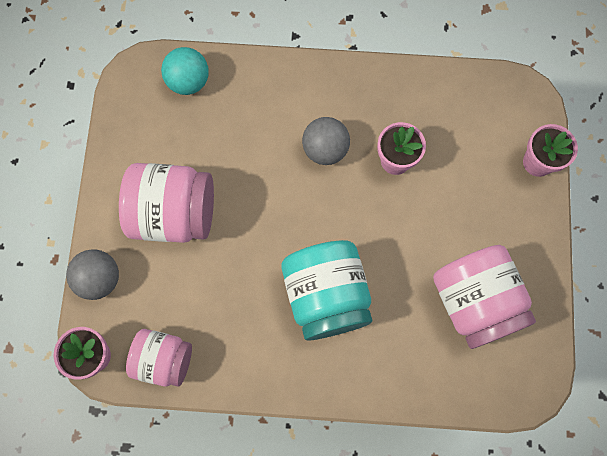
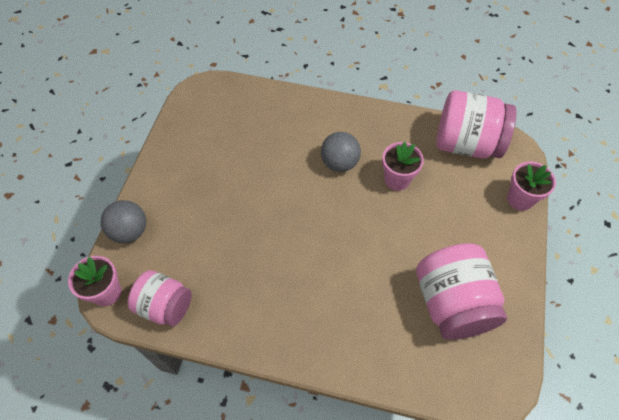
camera: 10 degrees right, 15 degrees down
pink jar [119,163,214,243] -> pink jar moved to [437,90,517,159]
turquoise ball [161,47,209,95] -> none
turquoise jar [281,240,372,341] -> none

